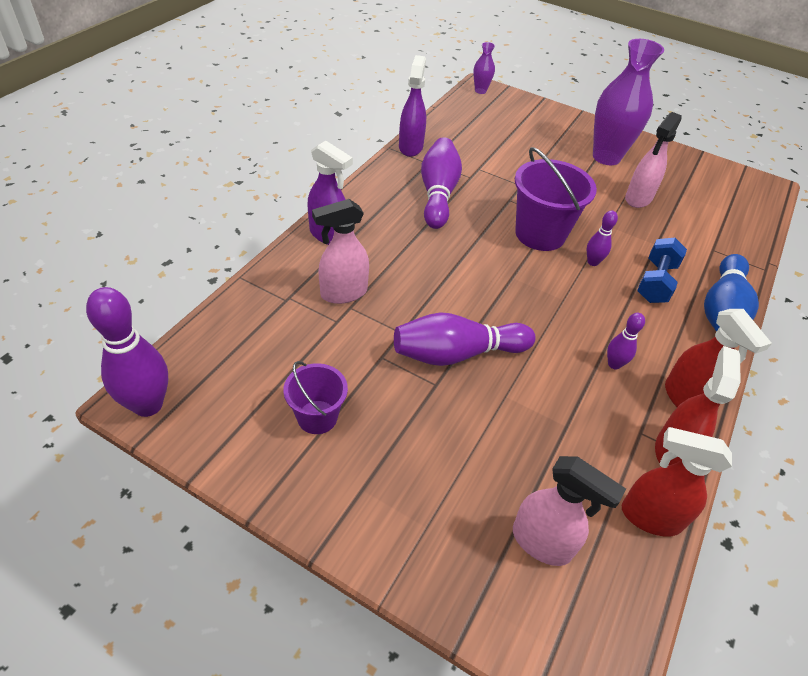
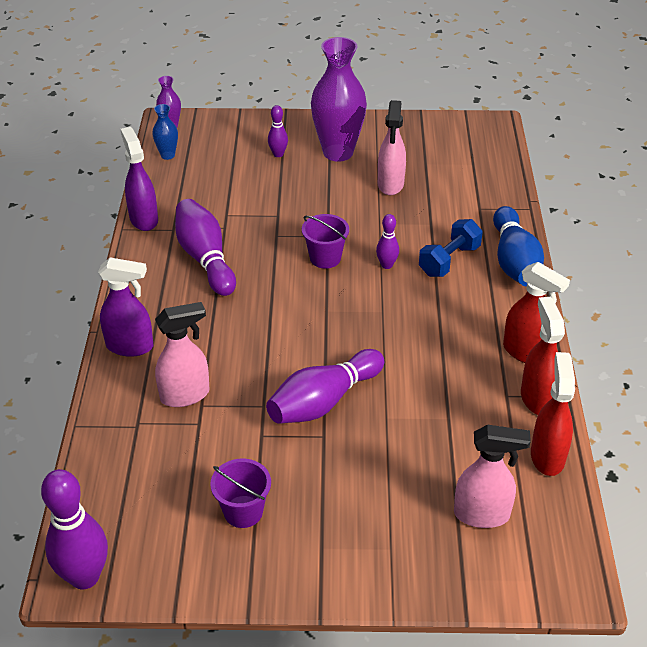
camera: 25 degrees left, 5 degrees down
pink spray bottle [312,199,369,304] -> pink spray bottle turned 150 degrees counterclockwise [155,302,210,407]
purple bucket [515,147,597,251] -> purple bucket [302,214,349,269], size x0.59
purple bowling pin [607,313,645,370] -> purple bowling pin moved to [268,105,288,157]
red spray bottle [622,427,732,537] -> red spray bottle turned 105 degrees clockwise [531,352,575,476]
blue dumbbell [637,238,687,303] -> blue dumbbell turned 45 degrees clockwise [419,219,483,277]
none -> blue vase [152,104,178,160]

